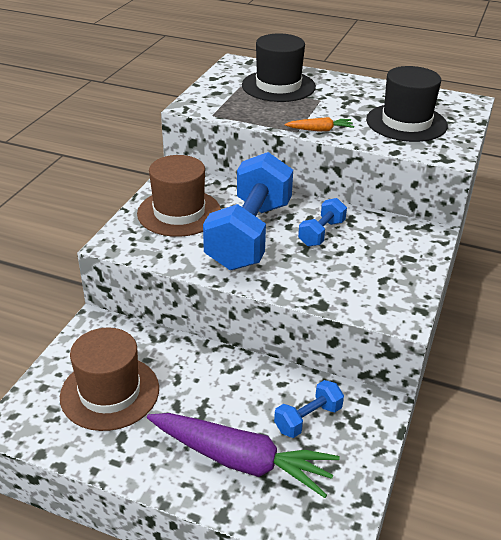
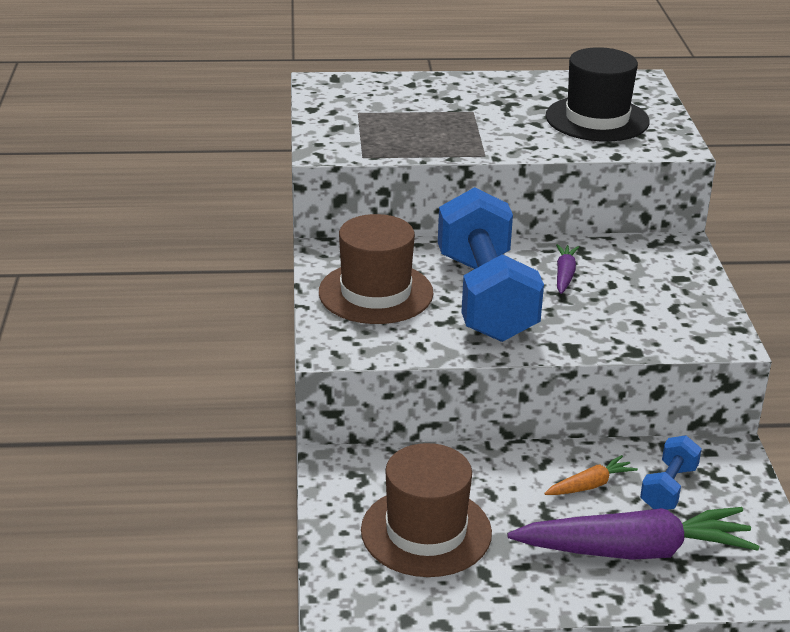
camera: 25 degrees left, 5 degrees down
black hat [242,33,316,102] -> none
orange carrot [284,117,354,131] -> orange carrot moved to [544,455,638,495]
blue dumbbell [298,198,347,247] -> purple carrot [556,244,579,294]

